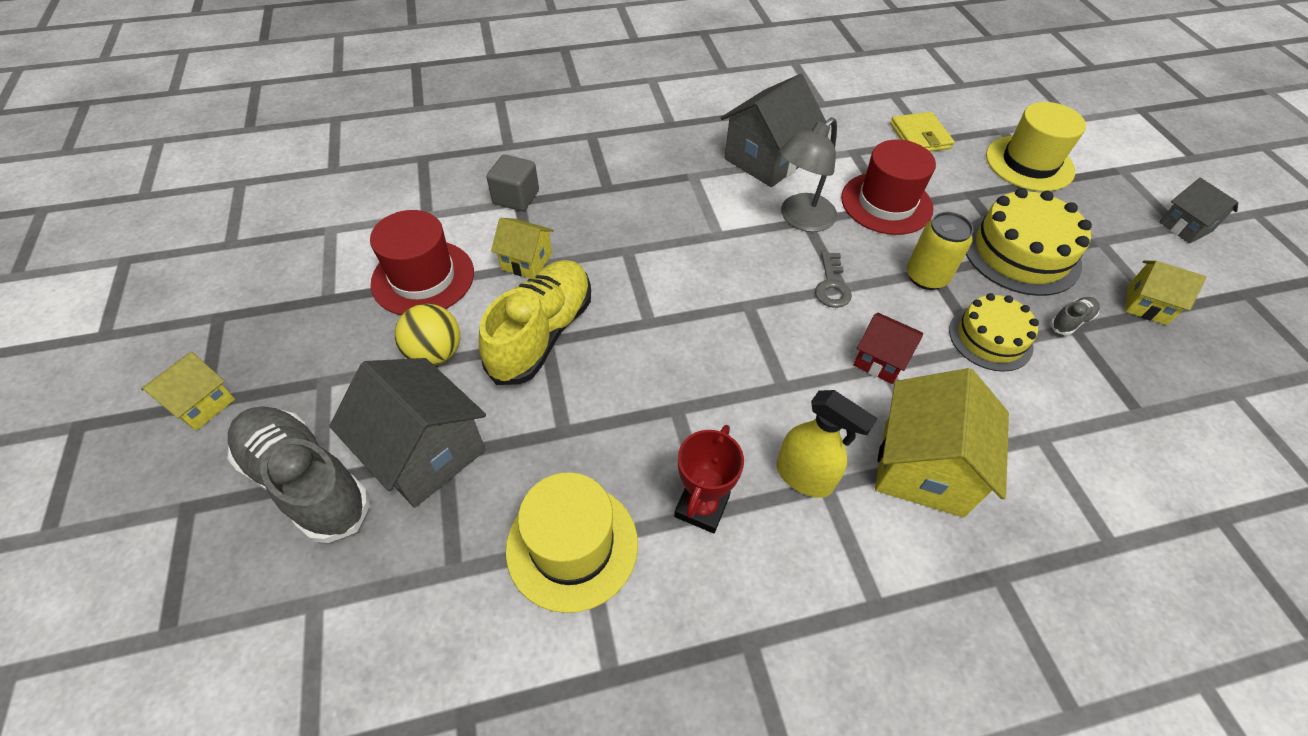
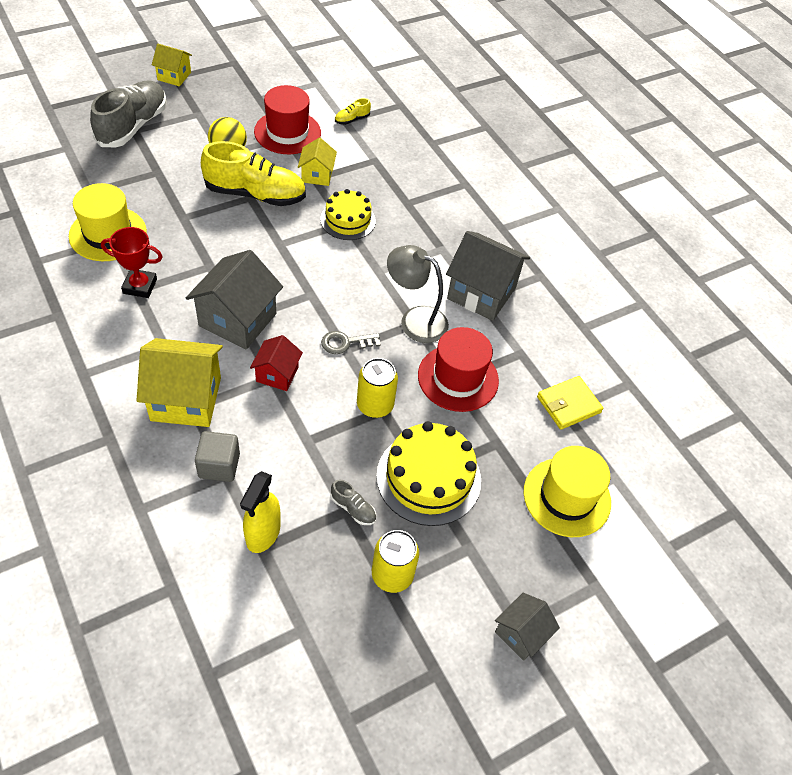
camera: 70 degrees right, 0 degrees up
grey house [329,358,486,508] -> grey house moved to [186,250,283,349]
grey cube [487,154,539,211] -> grey cube moved to [195,431,240,482]
yellow spray bottle [777,390,878,498] -> yellow spray bottle moved to [240,471,281,553]
yellow cake [949,293,1039,372] -> yellow cake moved to [320,189,376,240]
yellow house [1125,261,1207,325] -> yellow can [372,530,419,593]
none -> yellow shoe [335,98,371,125]

